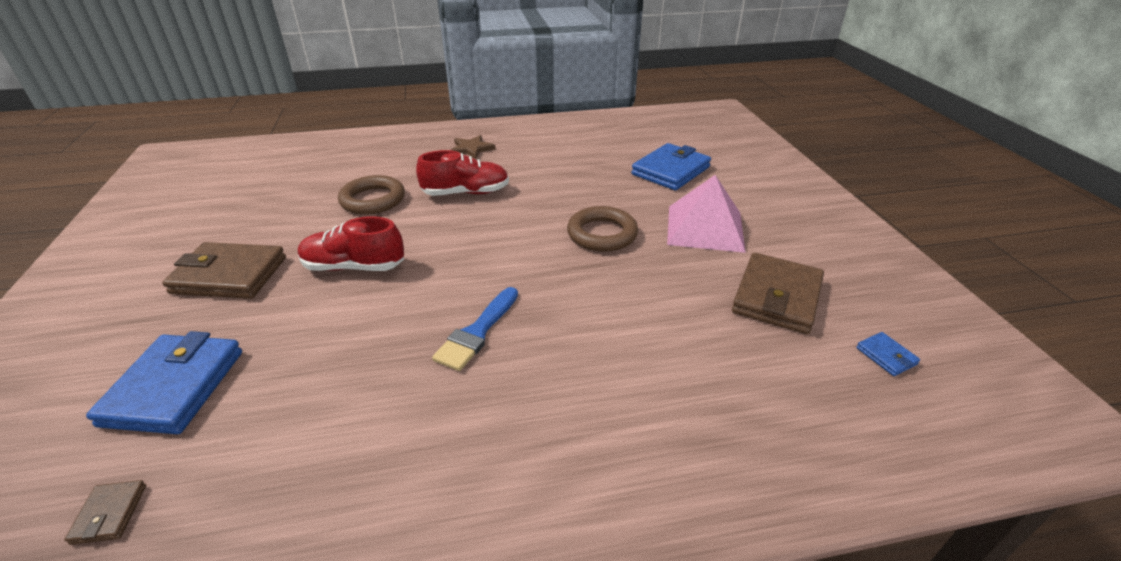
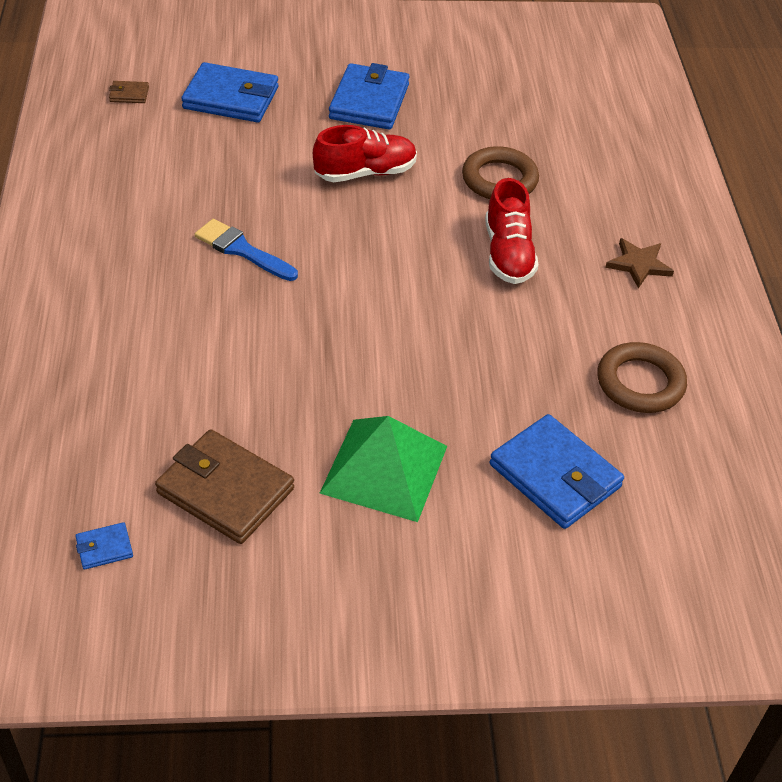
camera: 95 degrees right, 10 degrees up
brown wallet [162,242,286,299] -> blue wallet [329,63,409,129]
red shoe [298,216,404,271] -> red shoe turned 60 degrees clockwise [313,125,417,182]
brown ring [567,206,638,252] -> brown ring moved to [597,342,687,413]
pink pyramid [667,175,746,253] -> green pyramid [320,416,447,522]

